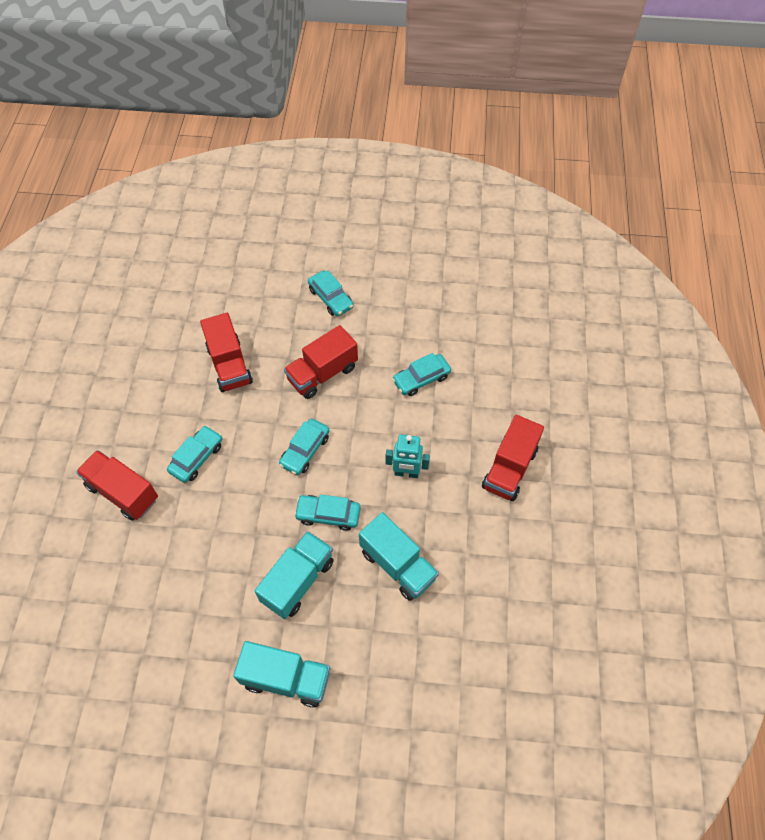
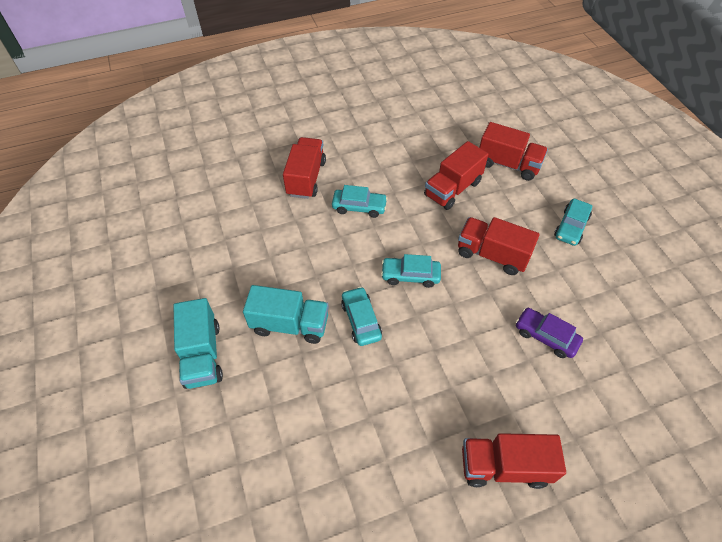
camera: 65 degrees right, 5 degrees down
turquoise truck [359,512,439,601] -> none
turquoise robot [386,434,430,478] -> none
turquoise car [392,353,451,396] -> purple car [516,308,583,358]
none -> red truck [479,122,548,181]

